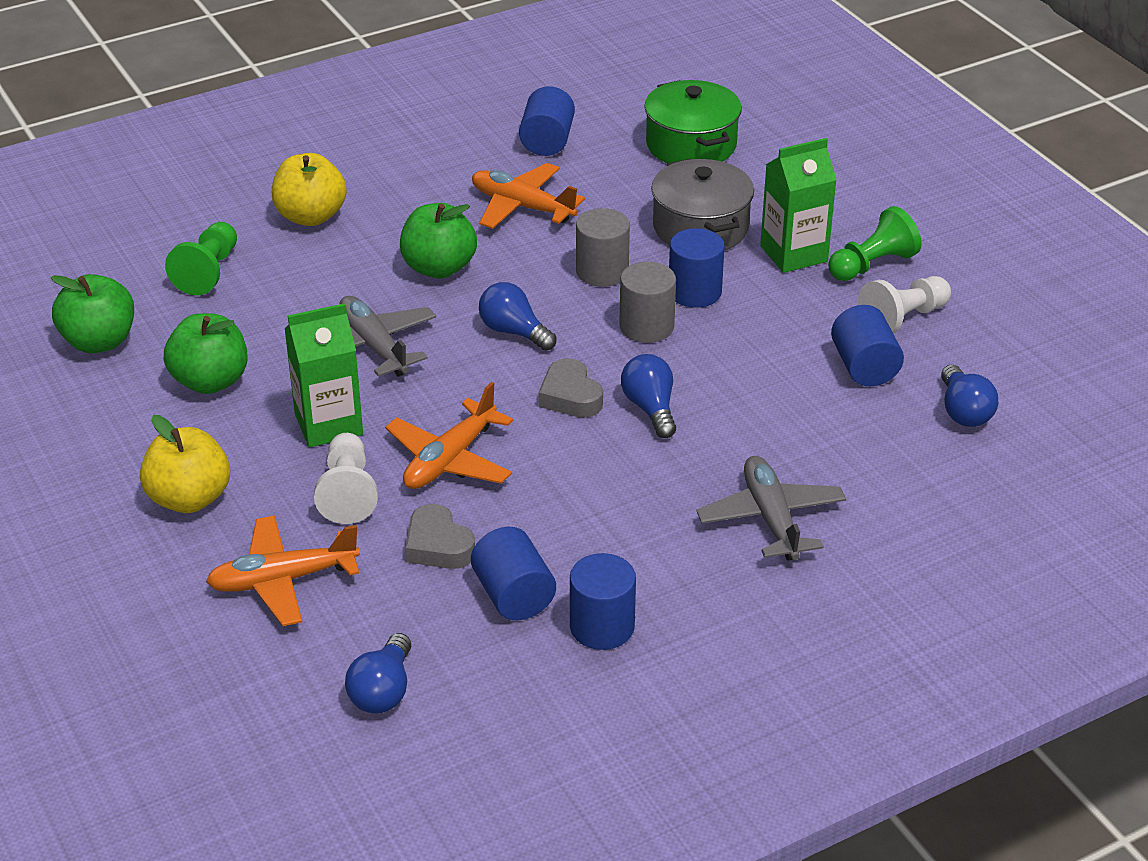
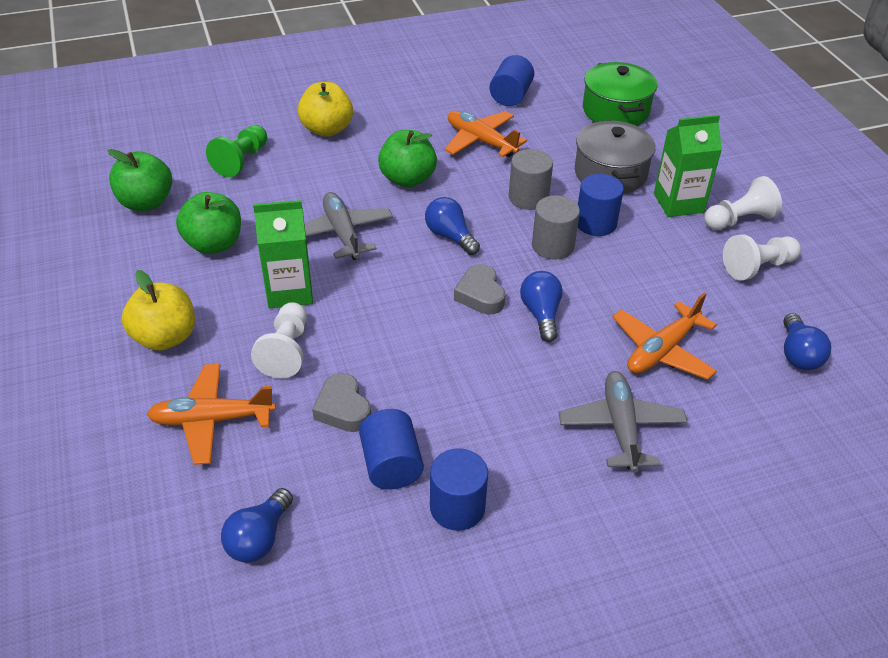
camera: 10 degrees right, 5 degrees up
orange plane [385,382,513,489] -> orange plane moved to [612,293,717,380]
green pawn [828,206,921,281] -> white pawn [704,176,782,230]
blue cylinder [831,305,904,386] -> none

